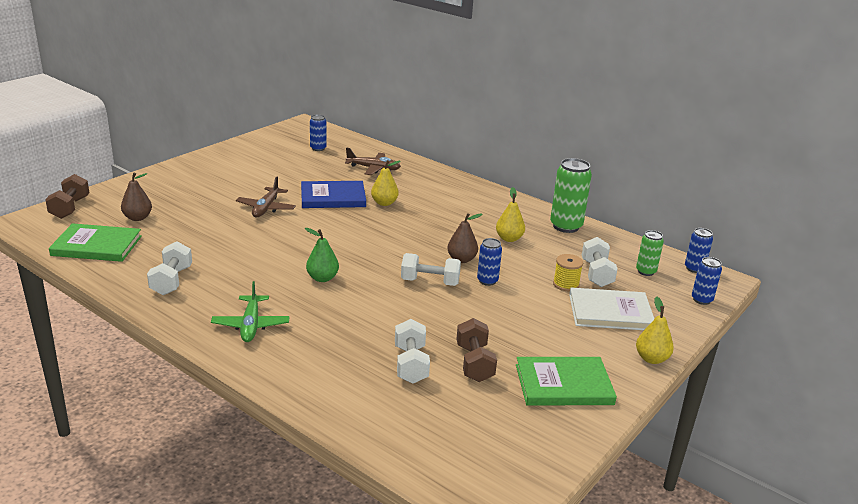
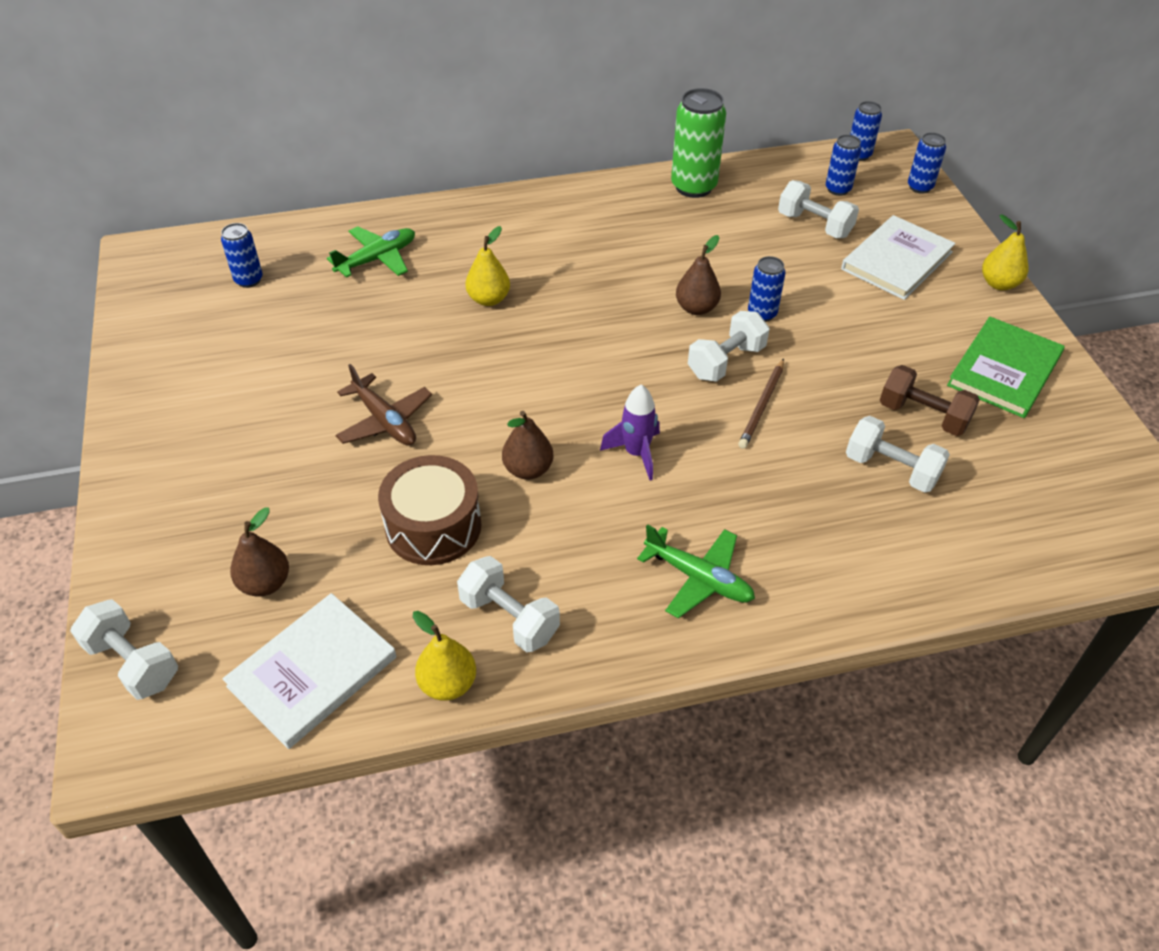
camera: 50 degrees left, 20 degrees up
brown dumbbell [45,174,89,219] -> white dumbbell [70,599,178,700]
green book [49,223,142,262] -> white book [223,593,397,749]
blue book [301,181,366,208] -> none
green pear [305,228,339,282] -> purple rocket [600,385,660,480]
brown plane [345,148,401,175] -> green plane [327,226,415,278]
yellow pear [496,187,525,242] -> yellow pear moved to [413,611,476,701]
yellow spool [553,254,583,291] -> none
green can [636,230,664,276] -> blue can [826,135,861,196]
none -> brown drum [378,455,482,565]
none -> brown pear [502,411,554,480]
none -> brown pencil [738,359,784,449]

